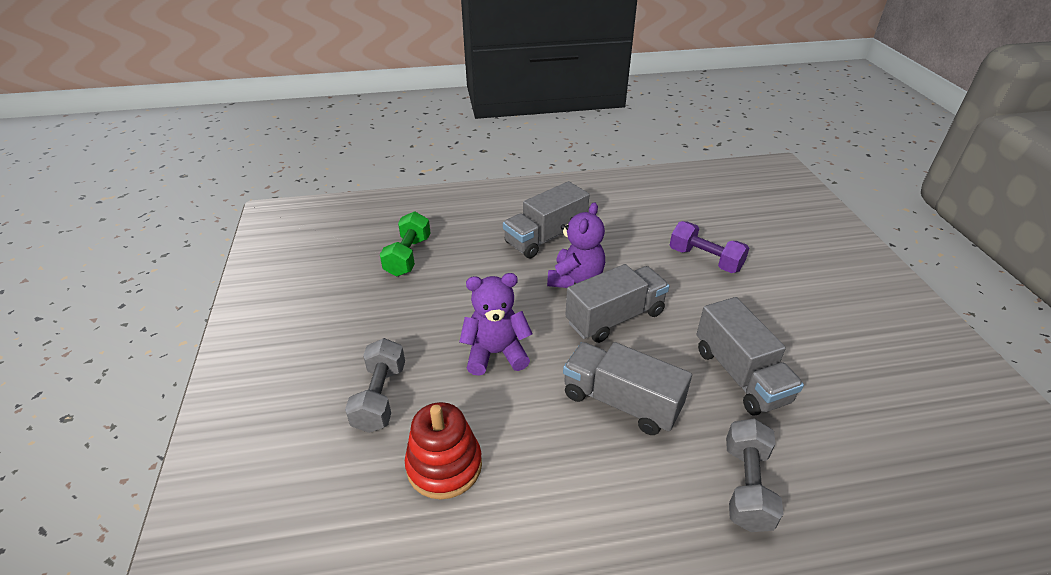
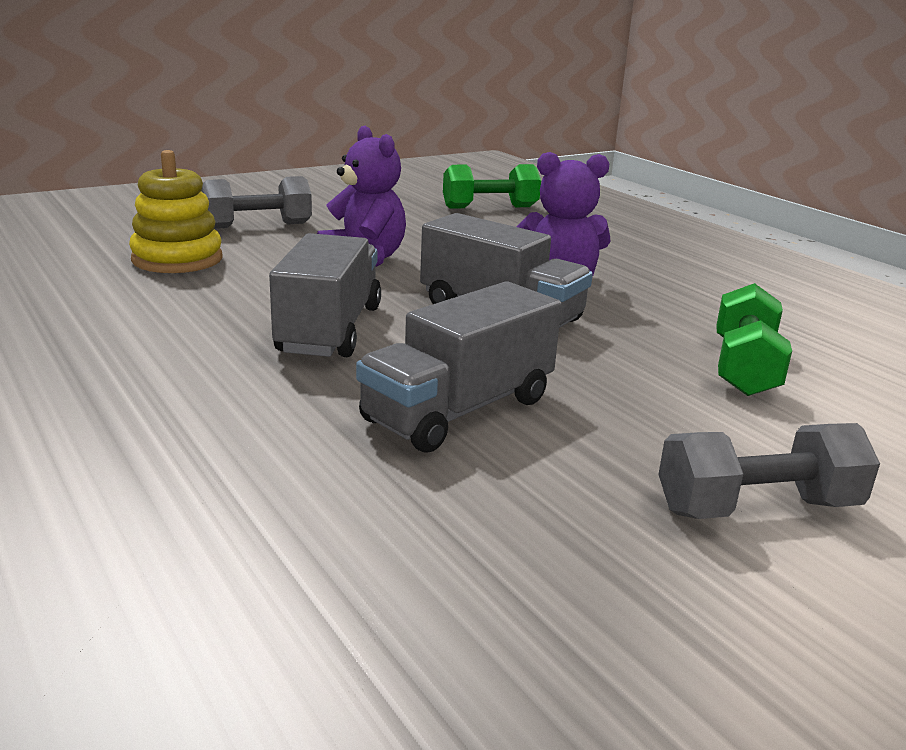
camera: 65 degrees right, 15 degrees down
red stacking toy [405,402,482,499] -> yellow stacking toy [129,150,223,273]
grey truck [503,181,589,259] -> none
purple dumbbell [670,221,749,273] -> green dumbbell [716,283,792,396]
grey dumbbell [726,419,783,532] -> grey dumbbell moved to [658,423,880,519]

